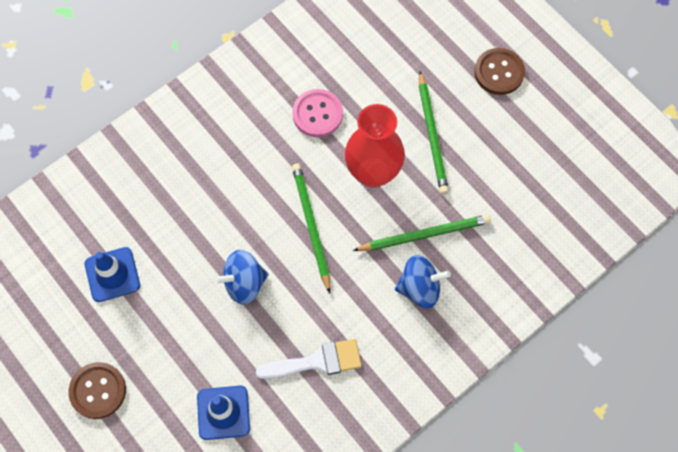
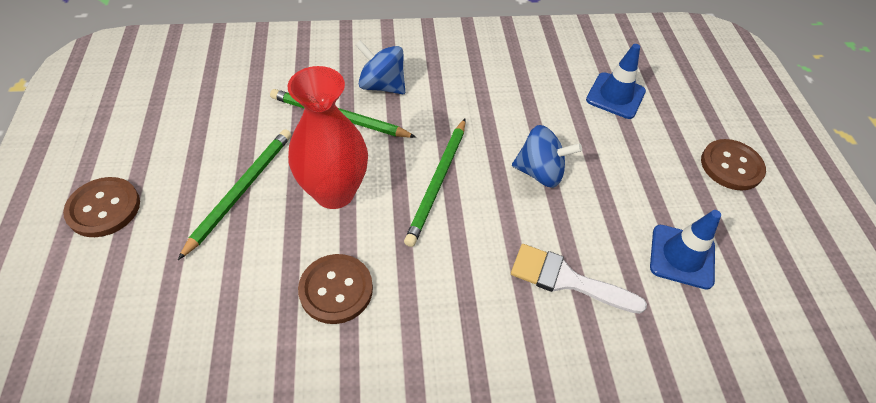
camera: 150 degrees left, 15 degrees down
white brush [256,339,362,379] -> white brush moved to [511,244,647,314]
pink button [292,89,343,137] -> brown button [298,254,373,324]

